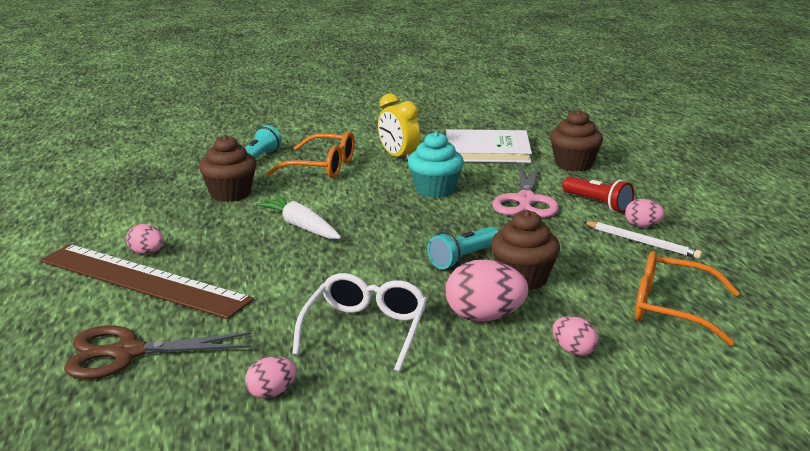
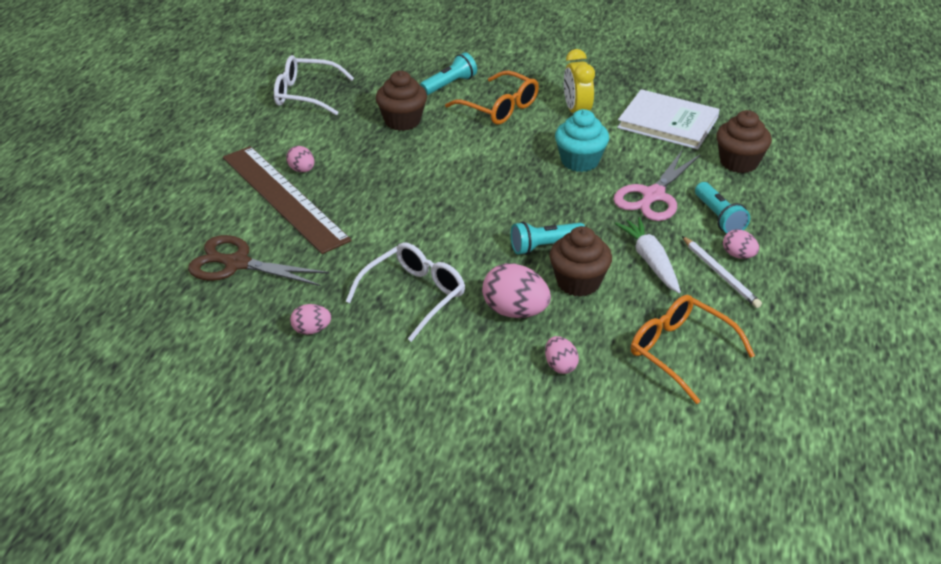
camera: 25 degrees right, 15 degrees up
white carrot [256,196,341,239] -> white carrot moved to [615,217,681,293]
red flashlight [562,176,634,213] -> turquoise flashlight [695,182,750,234]
none -> white glasses [274,55,354,115]

